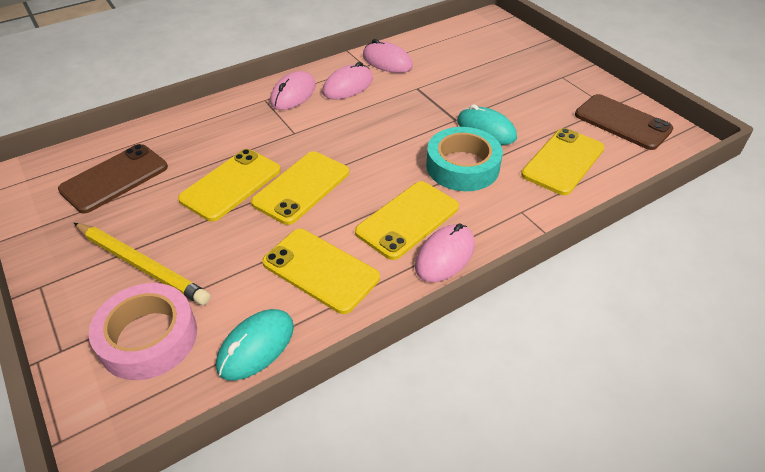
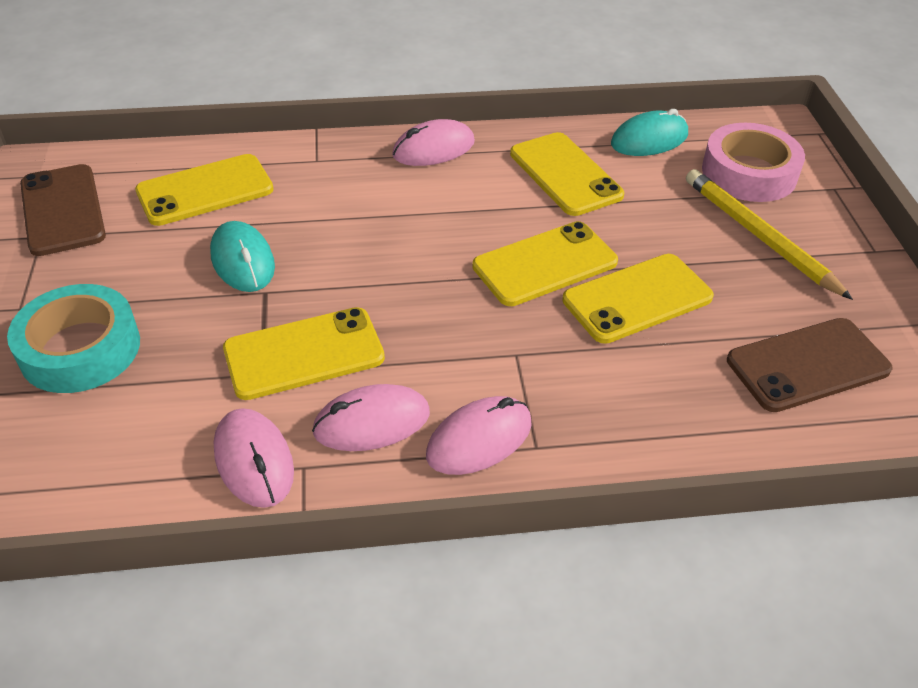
camera: 155 degrees left, 0 degrees up
yellow phone [355,181,459,260] -> yellow phone moved to [223,307,385,400]
turquoise tape [426,127,503,191] -> turquoise tape moved to [7,284,140,393]

